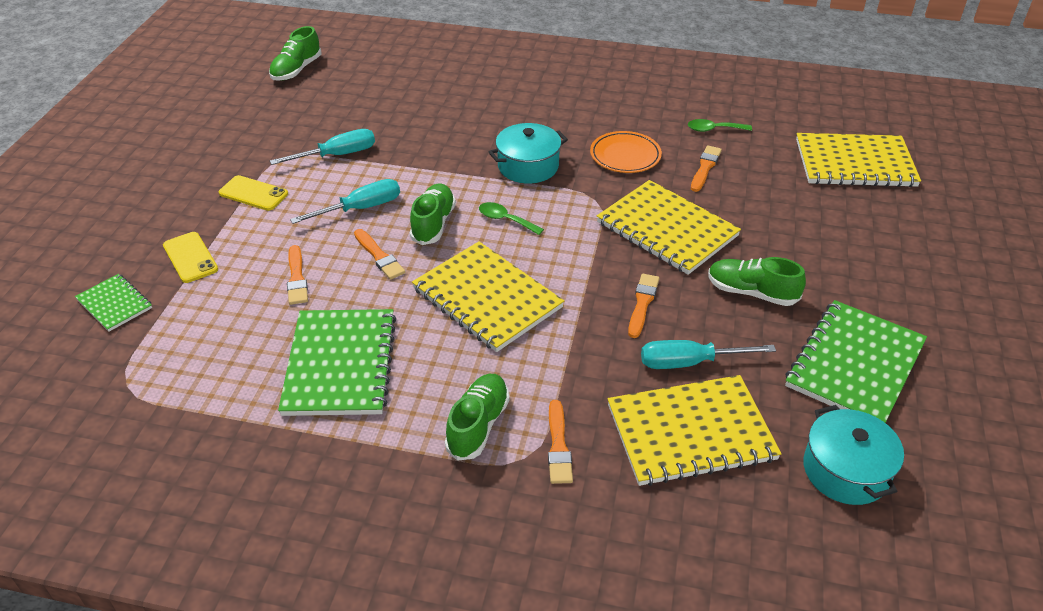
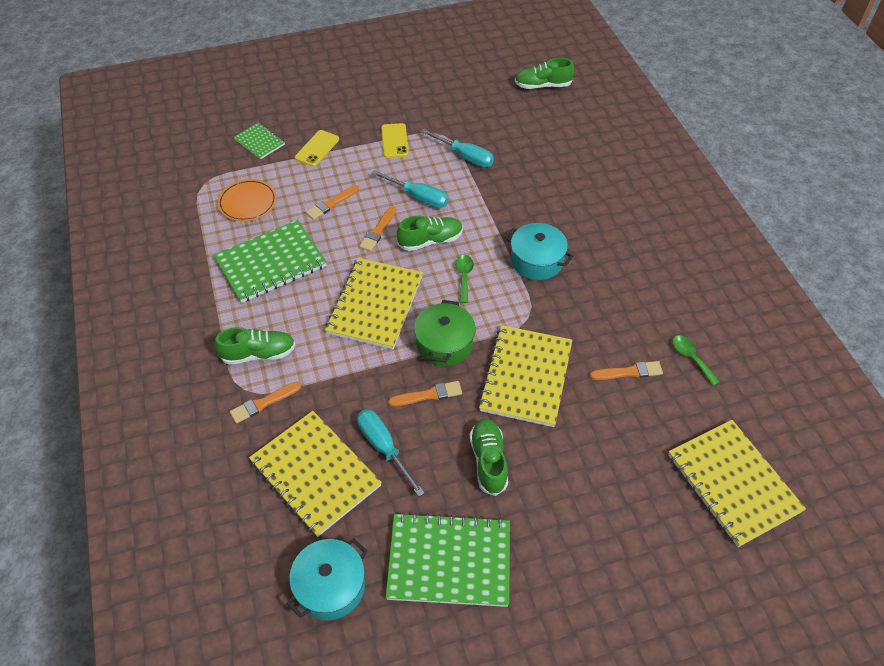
camera: 60 degrees right, 10 degrees up
green notebook [75,274,152,332] -> green notebook turned 60 degrees counterclockwise [234,123,285,159]
orange plate [590,131,662,173] -> orange plate moved to [217,179,277,222]
none -> green pot [414,300,476,366]

